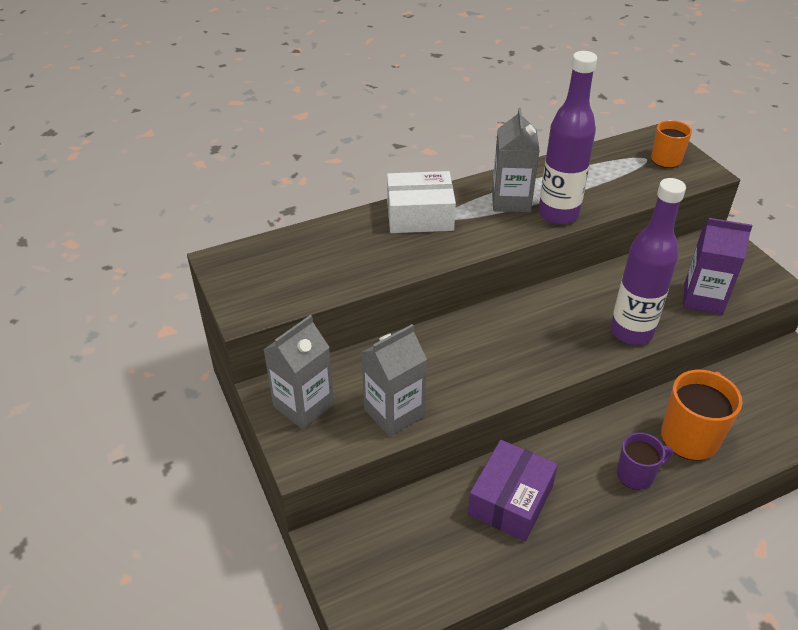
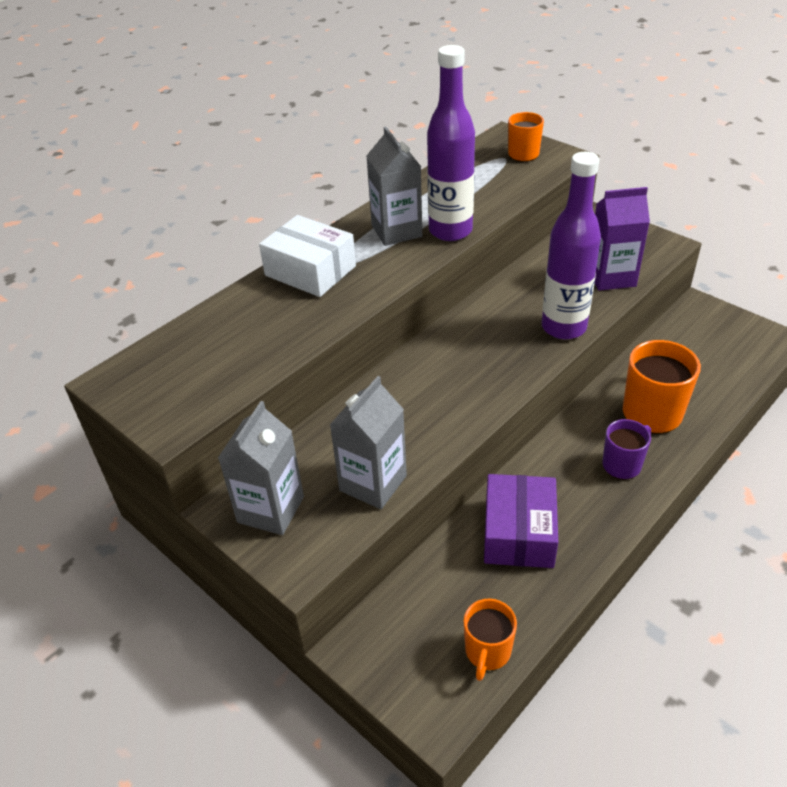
camera: 20 degrees left, 0 degrees up
white box [387,171,456,233] -> white box turned 60 degrees clockwise [259,215,356,297]
none -> orange mug [464,599,517,681]

